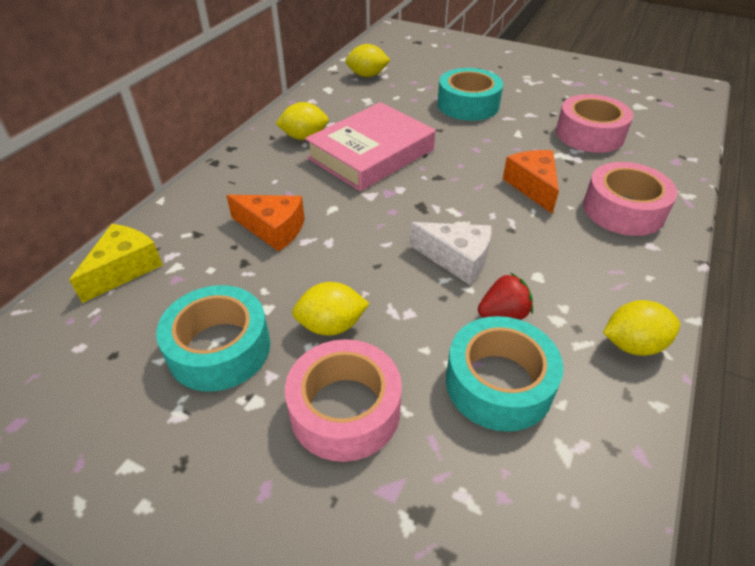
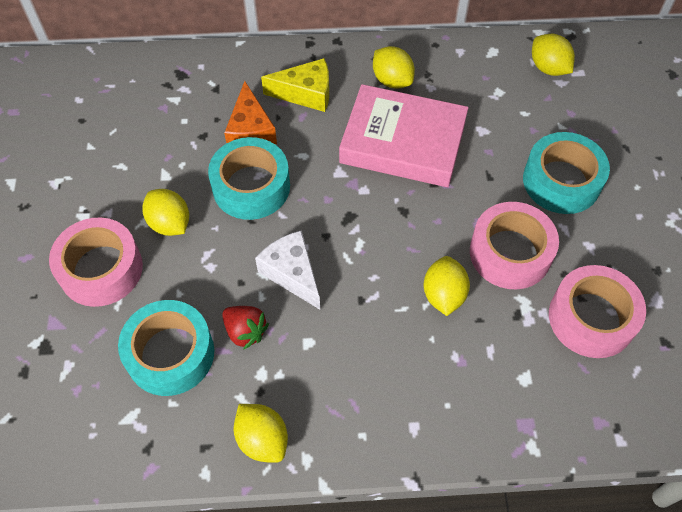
camera: 60 degrees right, 15 degrees up
yellow cheese [69,224,163,303] -> yellow cheese moved to [261,58,329,112]
turquoise tape [156,285,270,392] -> turquoise tape moved to [208,137,290,220]
white cheese [409,222,491,285] -> white cheese turned 150 degrees clockwise [255,230,320,309]
orange cheese [503,150,559,214] -> yellow lemon [423,256,470,316]
pink tape [583,162,677,236] -> pink tape moved to [470,202,559,289]

